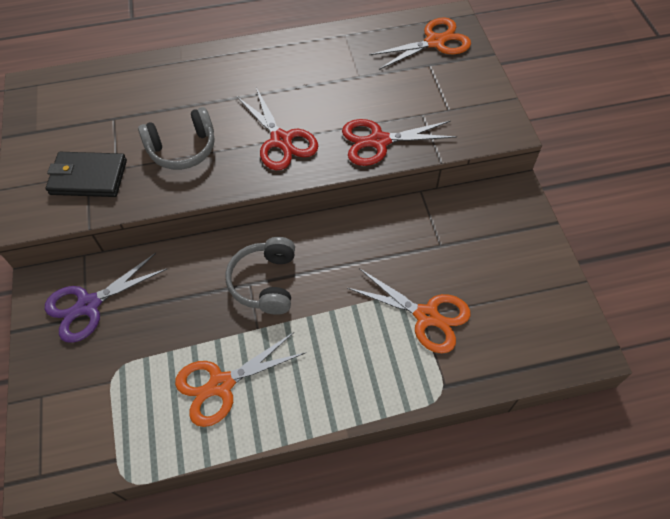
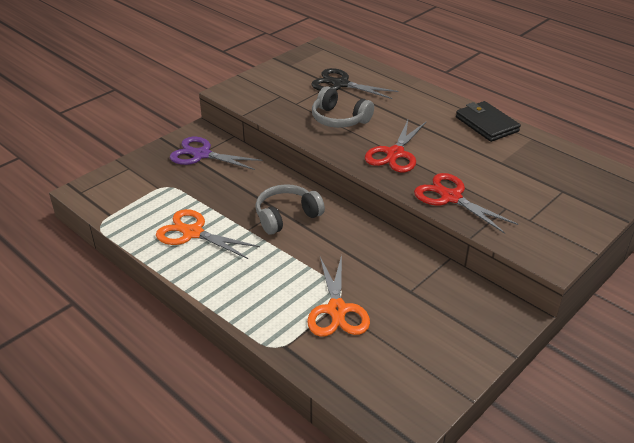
camera: 55 degrees right, 20 degrees down
black wallet [46,152,127,197] -> black wallet moved to [456,101,521,142]
orange scissors [369,17,471,70] -> none
none -> black scissors [312,68,399,99]

